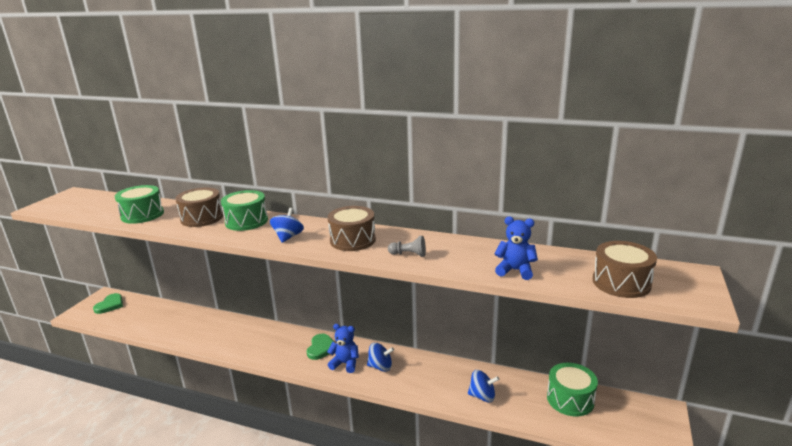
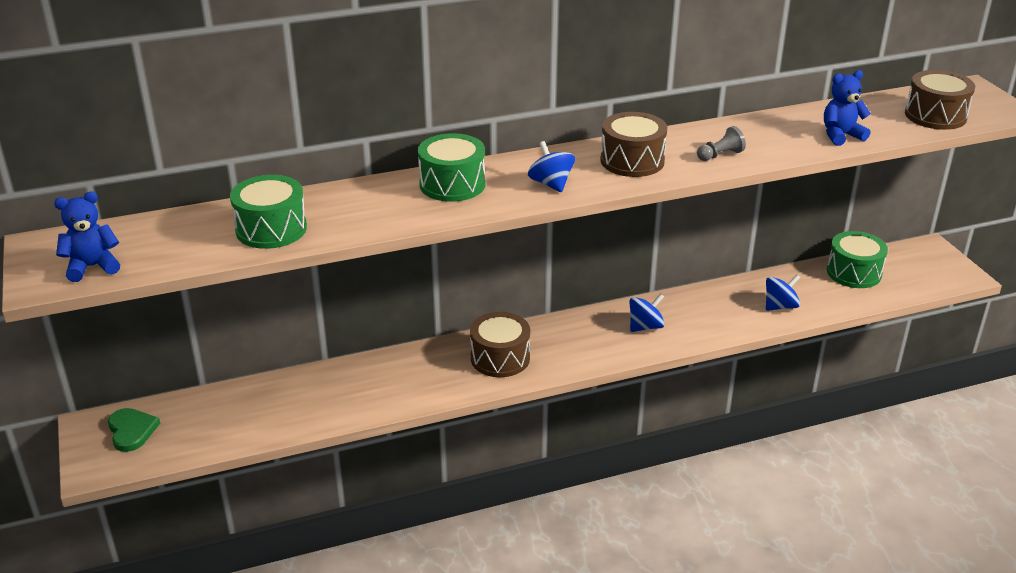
camera: 40 degrees left, 10 degrees up
brown drum [175,188,223,227] -> brown drum moved to [470,312,530,377]
green heart [307,334,335,360] -> none
blue teddy bear [327,324,359,373] -> blue teddy bear moved to [54,191,120,282]

